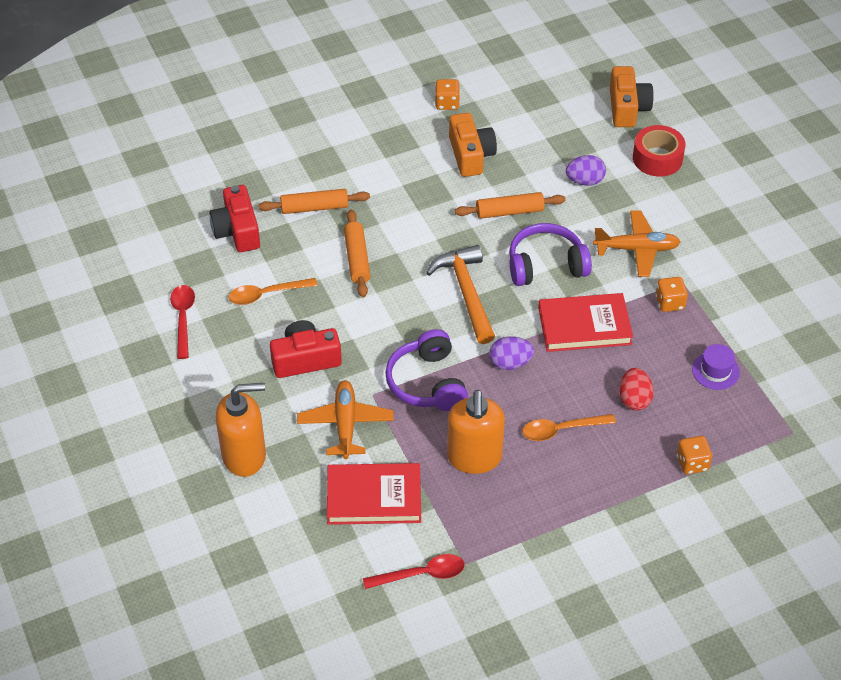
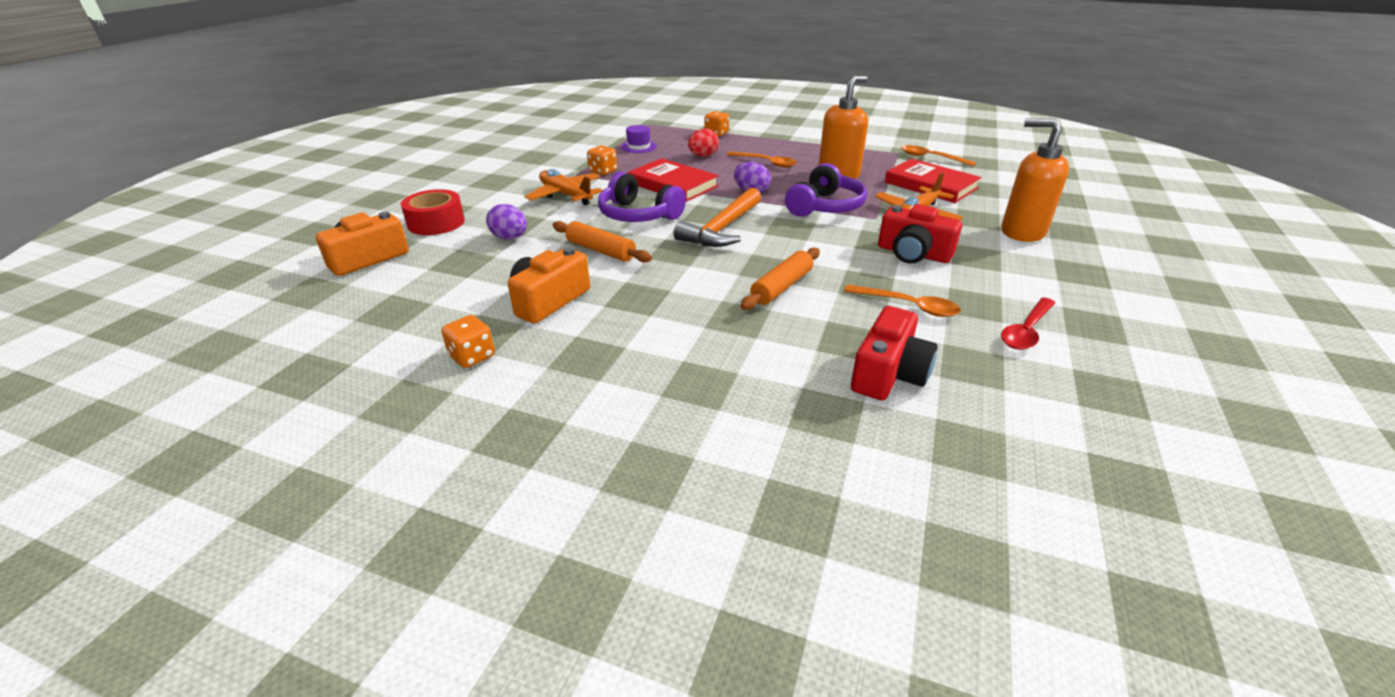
camera: 135 degrees left, 15 degrees down
orange rolling pin [258,189,370,214] -> none
red spoon [363,554,465,589] -> orange spoon [901,145,977,166]

